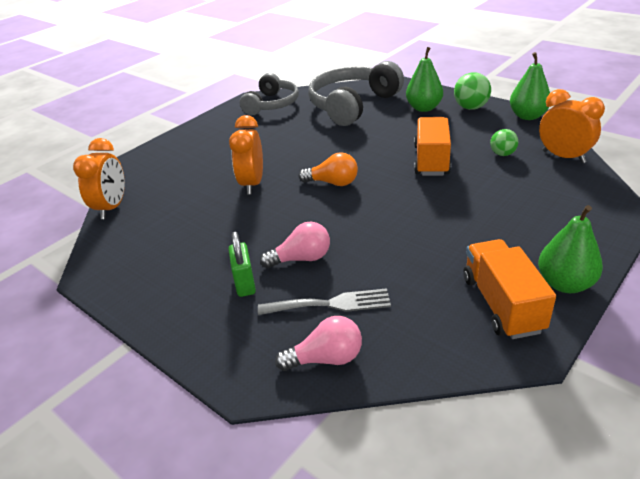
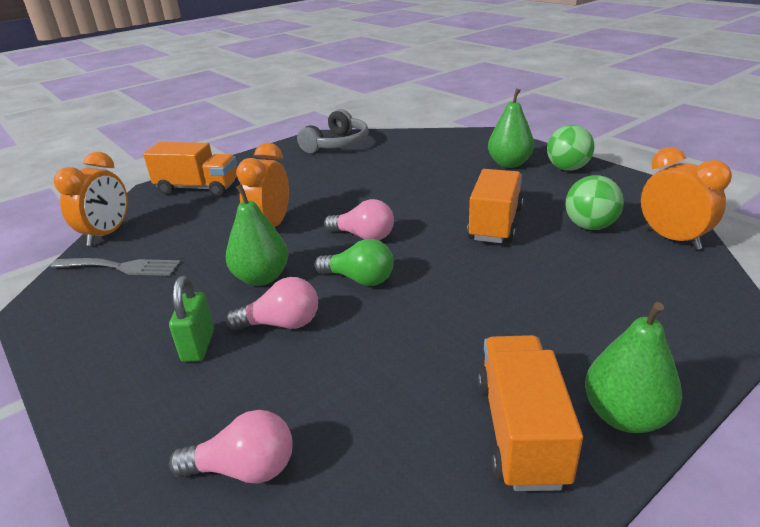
camera: 10 degrees right, 5 degrees down
grey fork [258,288,391,315] -> grey fork moved to [50,258,181,276]
orange light bulb [298,152,358,186] -> pink light bulb [324,199,394,240]
grey headphones [308,61,404,126] -> none
green ball [490,129,518,156] -> green ball [565,175,624,230], size x1.54
green pear [510,52,550,120] -> green pear moved to [226,184,289,286]
none -> orange truck [143,142,237,197]
none -> green light bulb [315,239,394,286]

